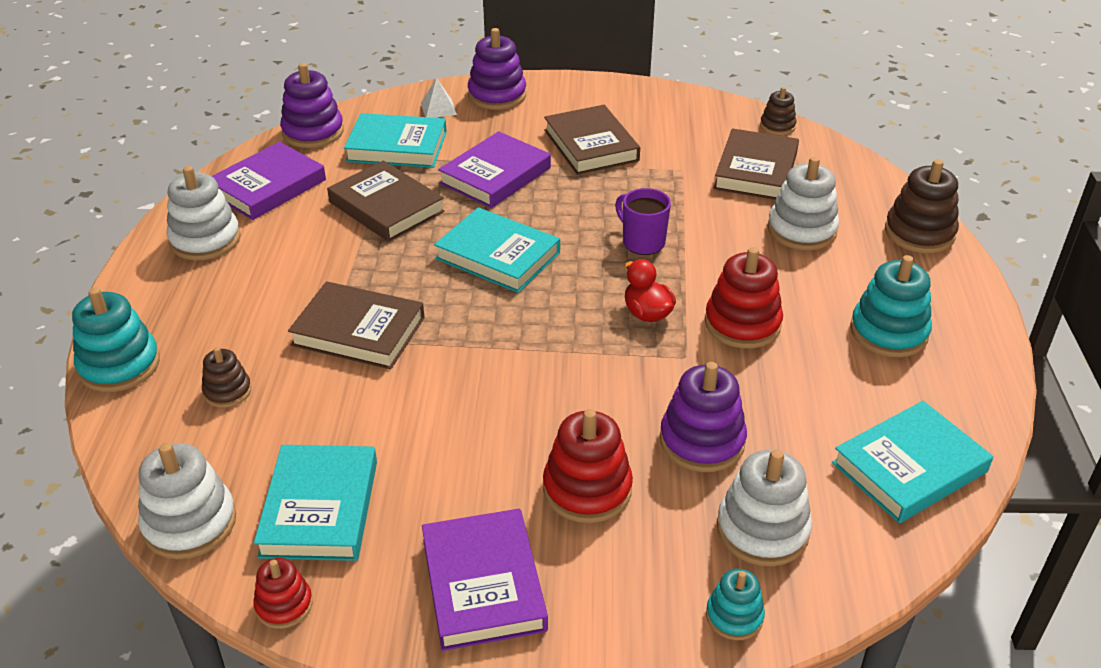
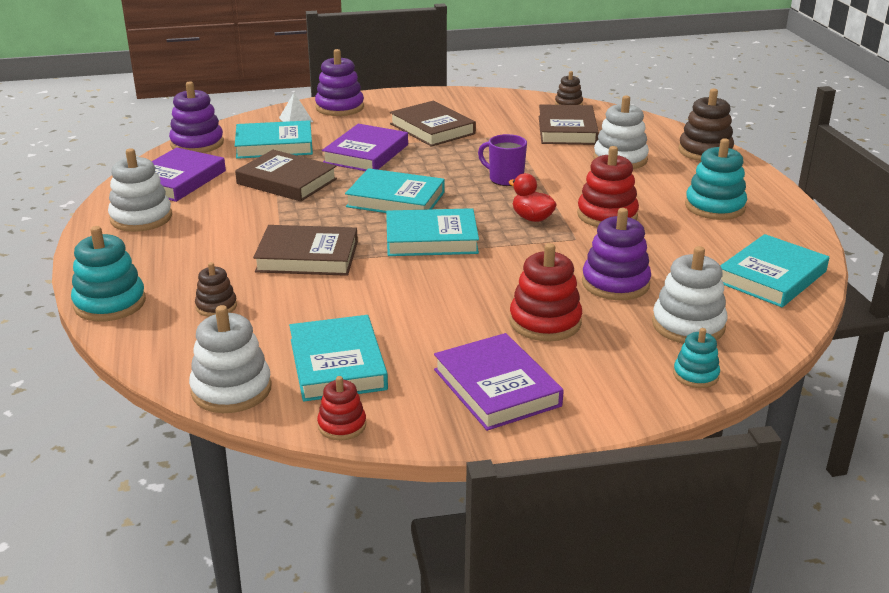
camera: 15 degrees left, 10 degrees down
none -> turquoise book [386,208,479,256]

